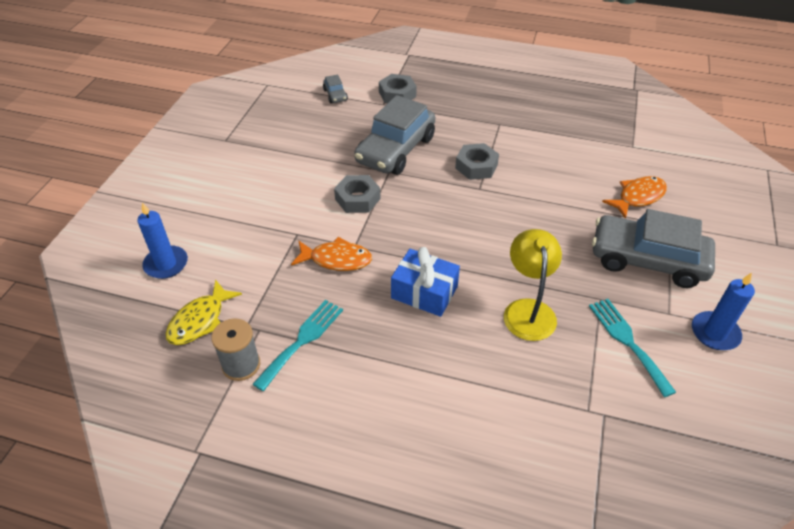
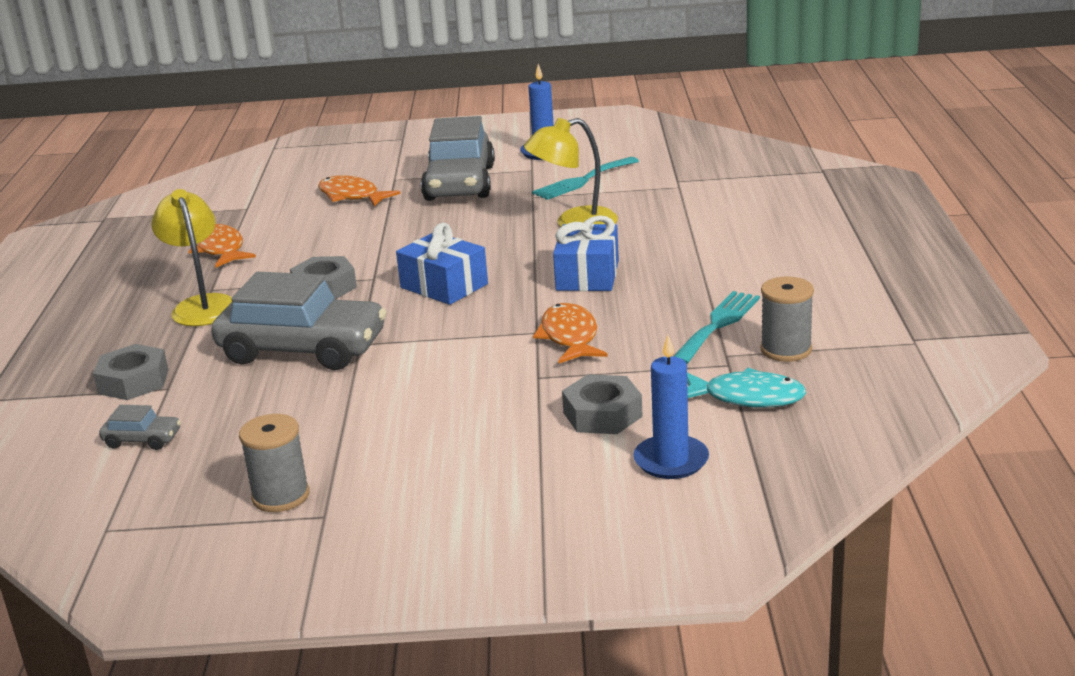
camera: 105 degrees left, 20 degrees down
yellow fish [166,279,242,345] -> turquoise fish [687,368,807,408]
turquoise fork [253,300,343,391] -> turquoise fork turned 105 degrees clockwise [673,291,760,364]
grey car [323,75,348,103] -> grey car turned 45 degrees clockwise [99,405,181,450]
grey nut [334,175,381,213] -> grey nut moved to [562,374,643,434]
none -> yellow lamp [151,189,232,326]
none -> orange fish [189,224,256,268]
none -> grey spool [239,414,310,512]
none -> blue gift [396,223,488,305]

